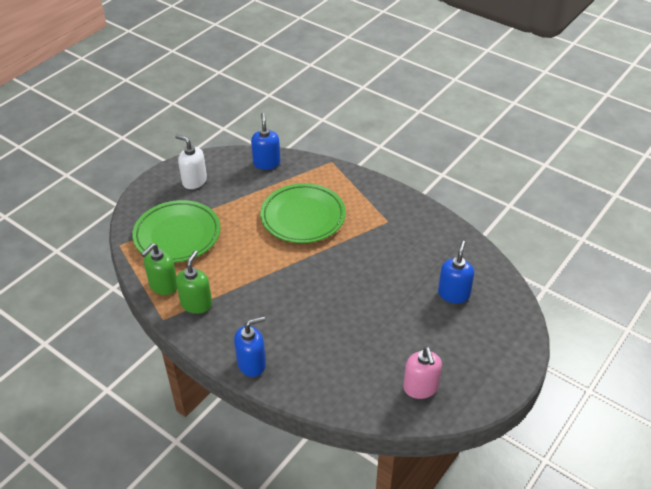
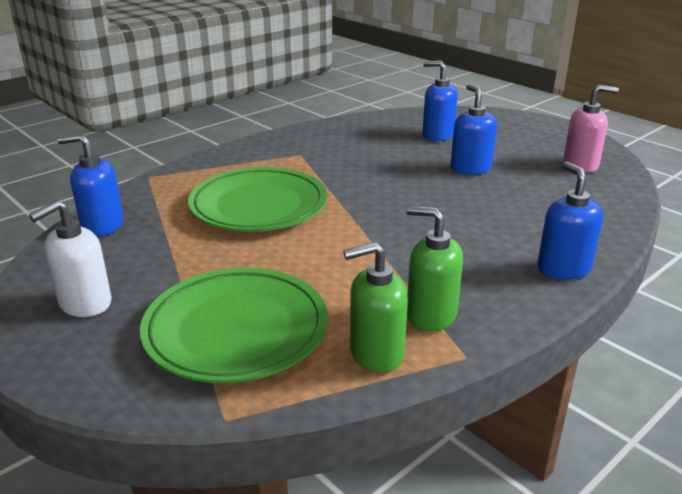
camera: 80 degrees left, 15 degrees down
green soap dispenser [141,244,177,295] -> green soap dispenser turned 120 degrees clockwise [343,242,408,373]
none -> blue soap dispenser [451,84,497,175]

